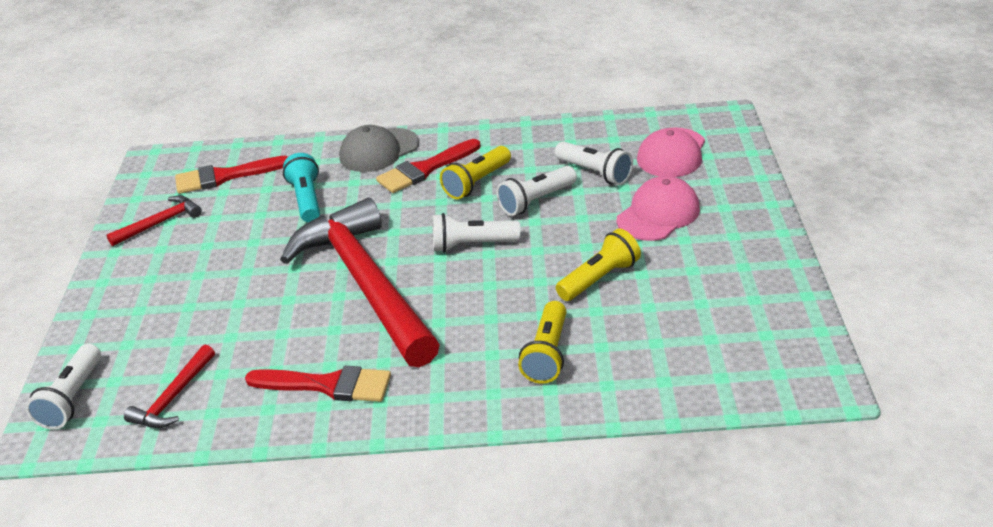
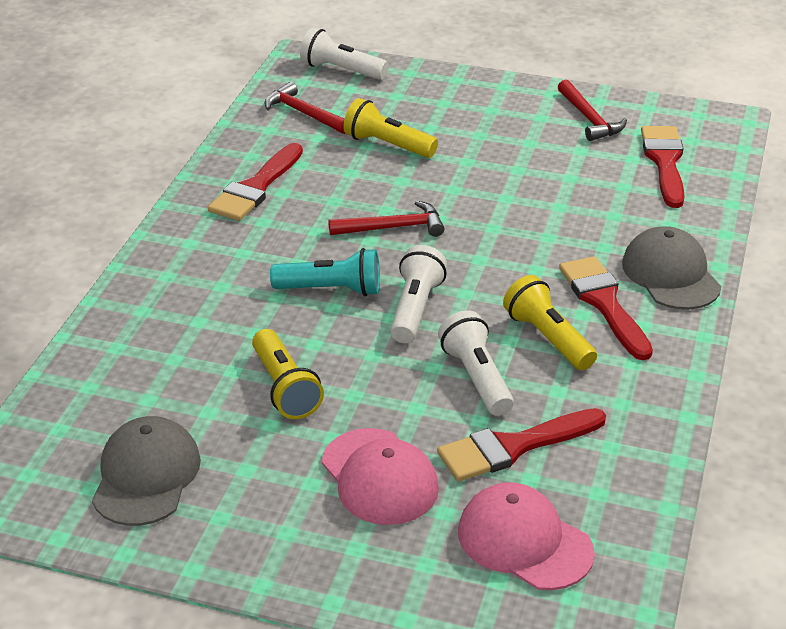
camera: 105 degrees right, 0 degrees up
red hammer [280,198,440,367] -> red hammer [328,201,445,237], size x0.41
turquoise flashlight [283,153,320,223] -> turquoise flashlight moved to [270,248,380,296]
yellow flashlight [518,301,566,384] -> yellow flashlight moved to [343,98,438,158]
white flashlight [555,142,633,185] -> red brush [437,408,606,482]
none -> grey cap [92,416,201,526]

